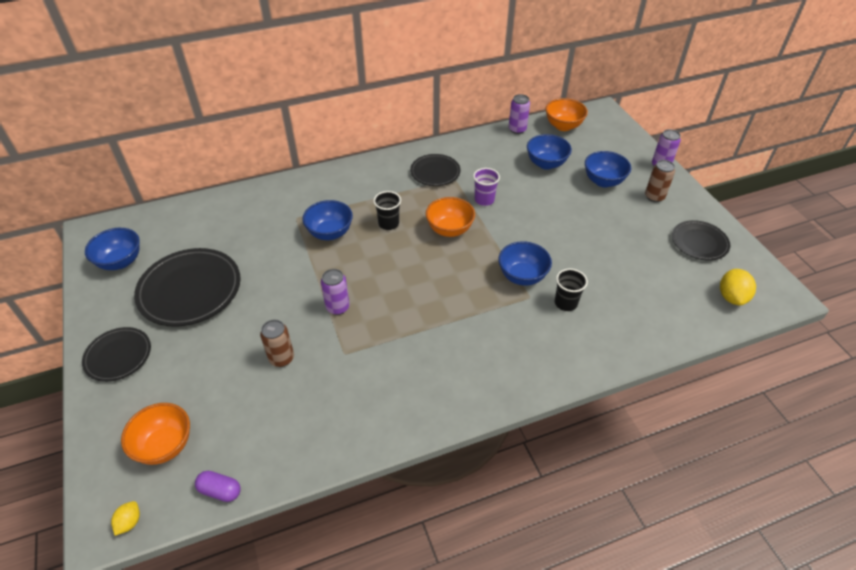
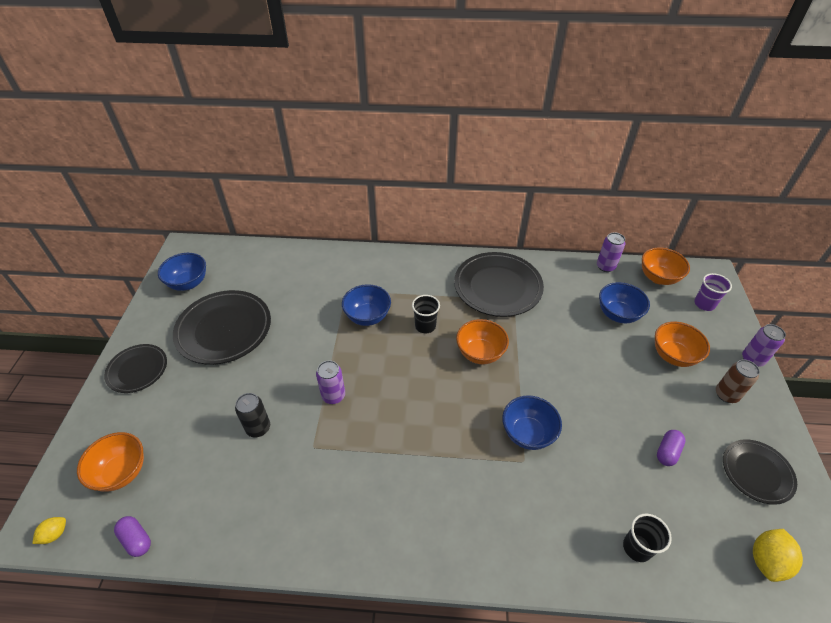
camera: 25 degrees right, 0 degrees up
brown can [260,320,294,367] -> black can [235,393,270,438]
black plate [410,154,461,186] -> black plate [454,252,544,317], size x1.70
purple cup [473,168,500,206] -> purple cup moved to [694,273,732,311]
black cup [555,268,588,311] -> black cup moved to [623,514,672,562]
blue bowl [585,151,631,187] -> orange bowl [655,322,710,367]
none -> purple capsule [657,430,686,466]

